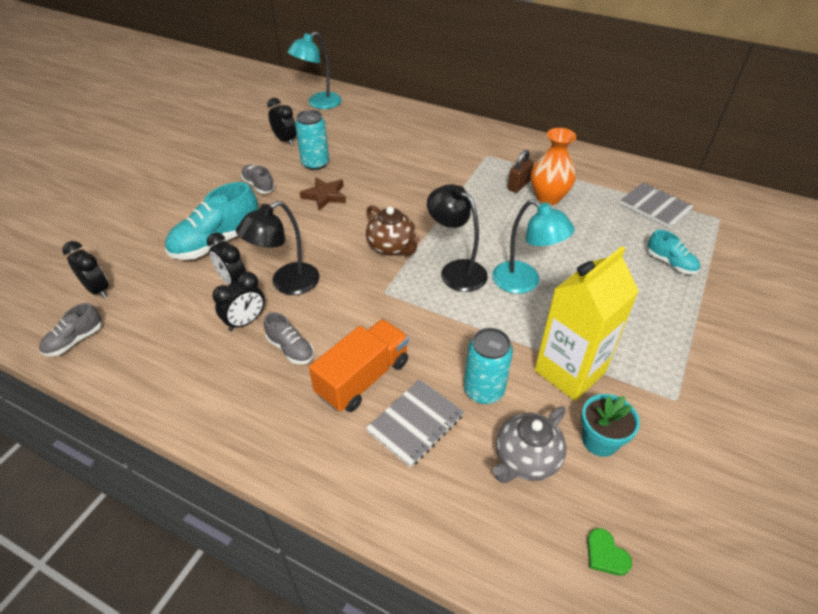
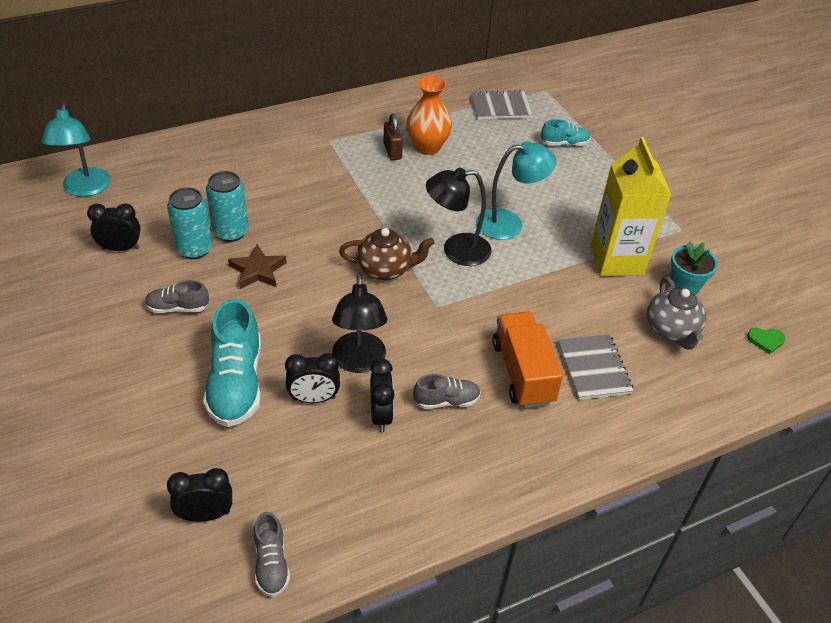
camera: 55 degrees left, 0 degrees up
turquoise can [464,328,513,404] -> turquoise can moved to [206,171,249,242]

